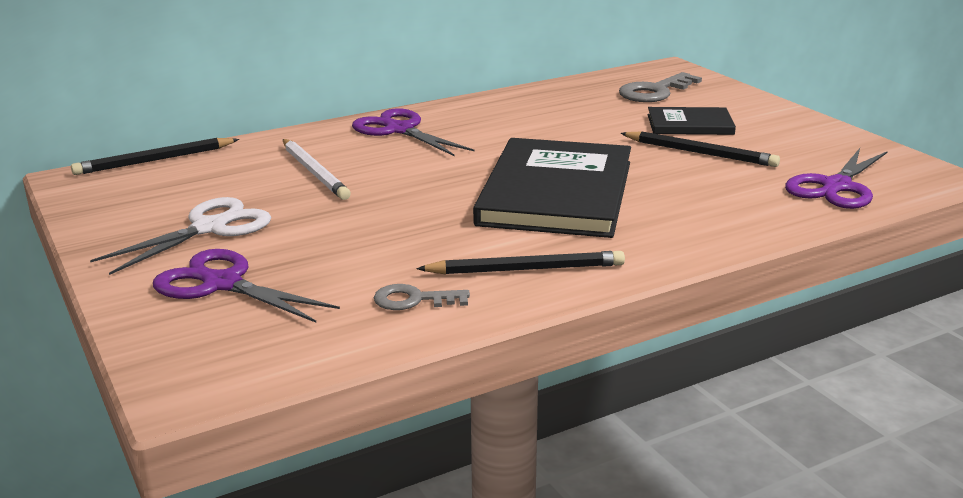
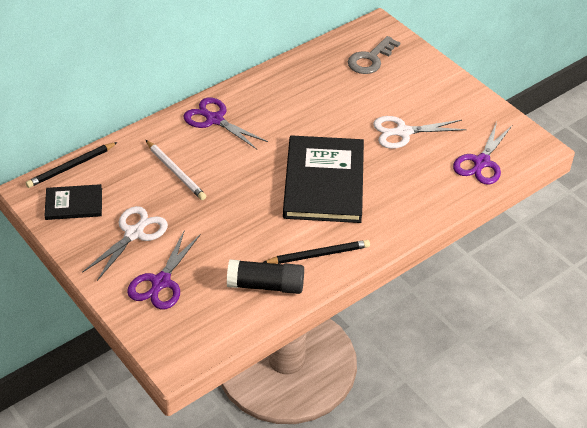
camera: 10 degrees left, 20 degrees up
purple scissors [153,249,340,323] -> purple scissors turned 90 degrees counterclockwise [127,230,201,309]
grey key [374,284,470,310] -> black glue stick [227,260,304,294]
black pencil [620,131,780,167] -> white scissors [373,116,467,149]
black book [648,107,736,135] -> black book moved to [45,184,102,220]

